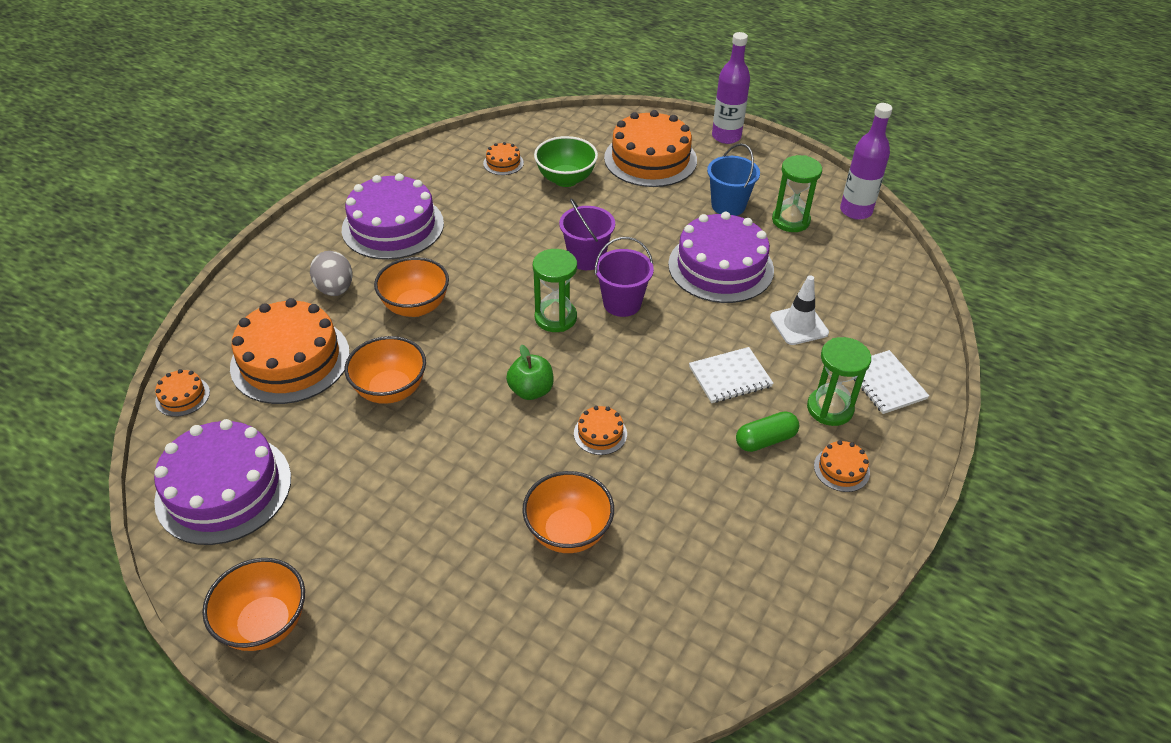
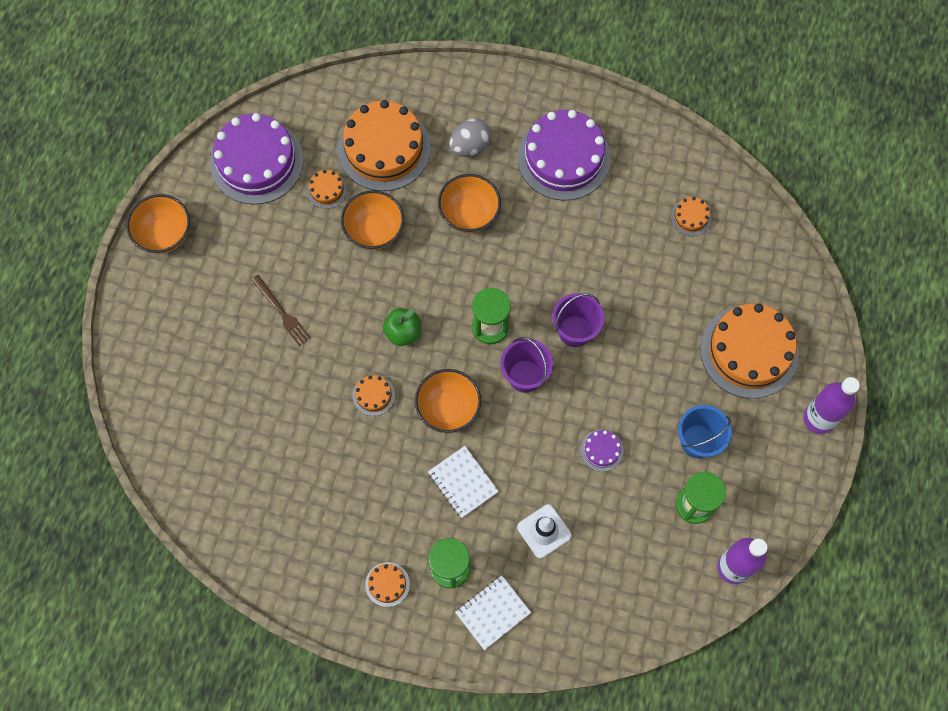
camera: 75 degrees right, 25 degrees up
orange cake [155,369,210,417] -> orange cake moved to [307,170,347,209]
orange bowl [522,471,614,553] -> orange bowl moved to [415,369,481,433]
green bowl [534,136,598,187] -> none
purple cake [668,212,774,303] -> purple cake [580,430,624,472], size x0.43
green capsule [736,411,799,452] -> none
none -> brown fork [251,275,311,346]

